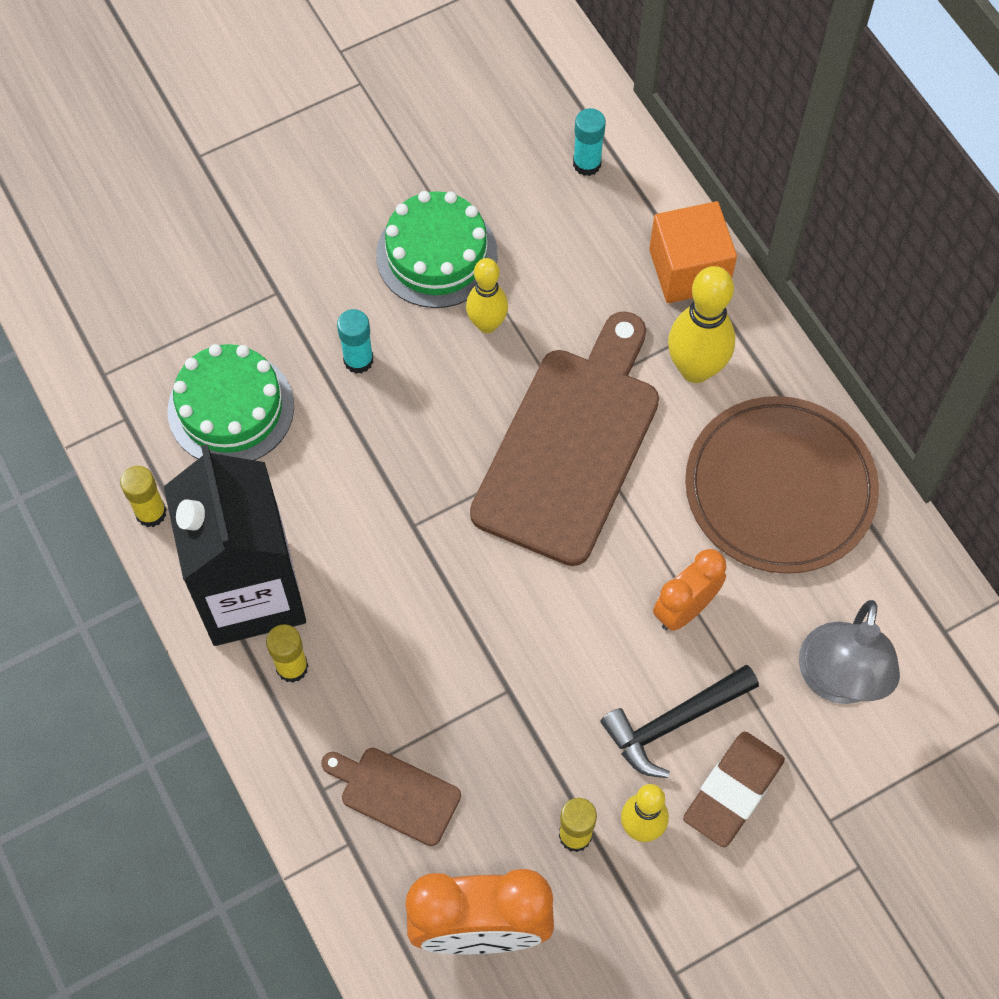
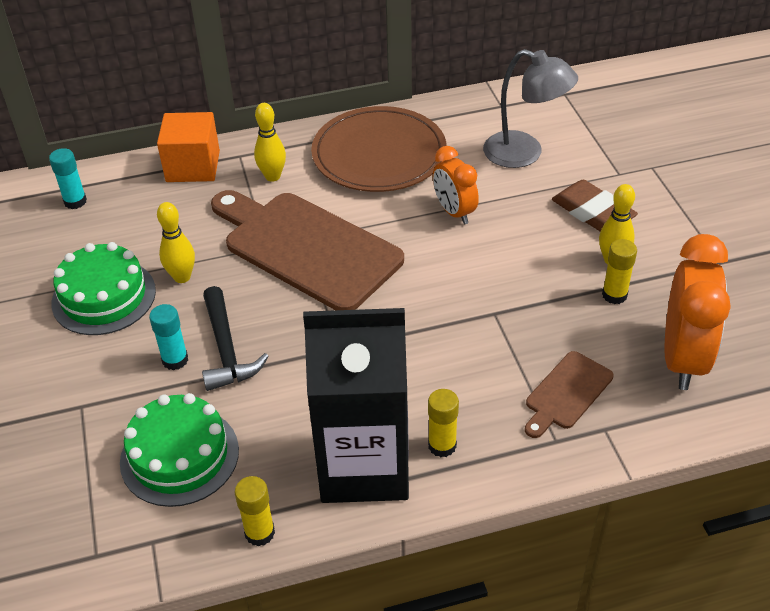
camera: 75 degrees left, 20 degrees down
black hammer [601,665,759,778] -> black hammer moved to [202,286,269,391]
yellow bowling pin [668,266,735,383] -> yellow bowling pin [254,103,286,182], size x0.65

